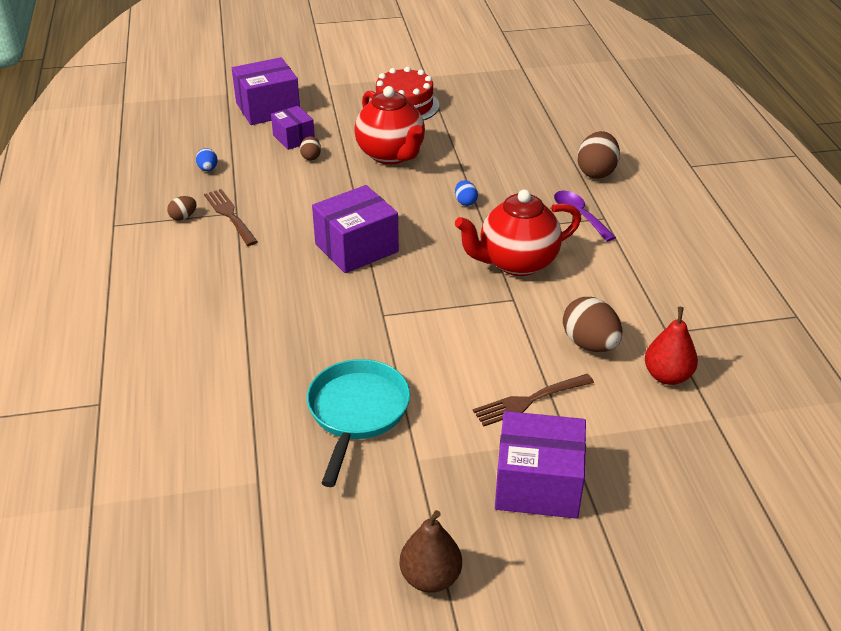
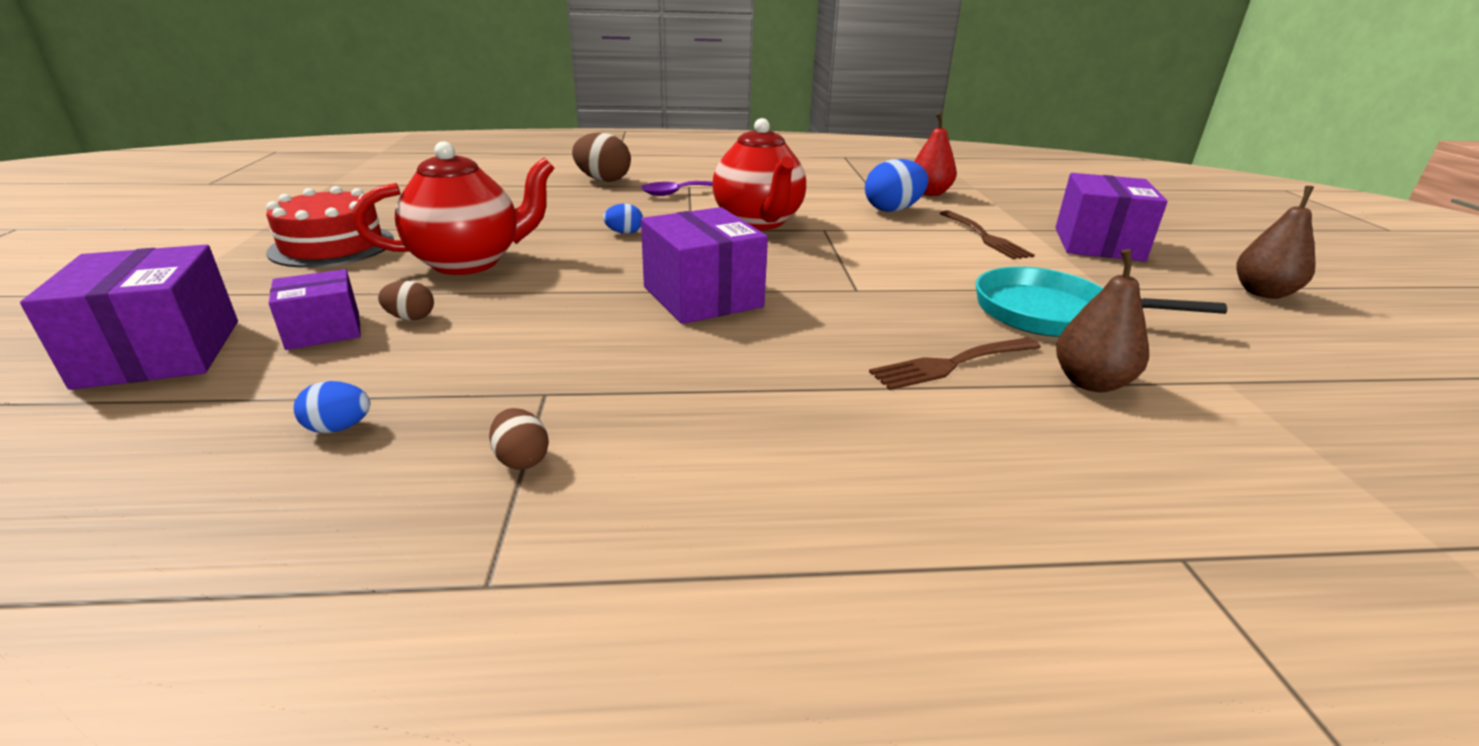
camera: 85 degrees left, 10 degrees down
brown fork [204,189,258,246] -> brown fork moved to [869,337,1041,390]
brown egg [563,297,622,352] -> blue egg [865,159,928,212]
none -> brown pear [1056,249,1149,392]

